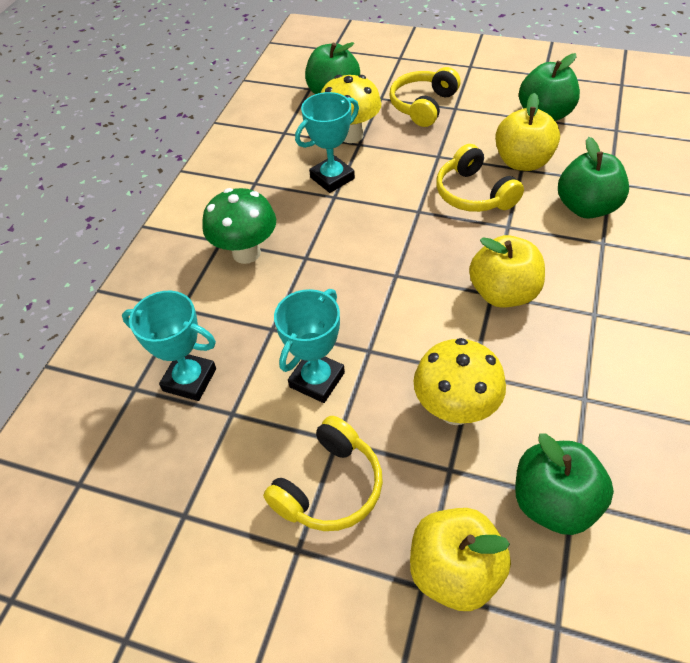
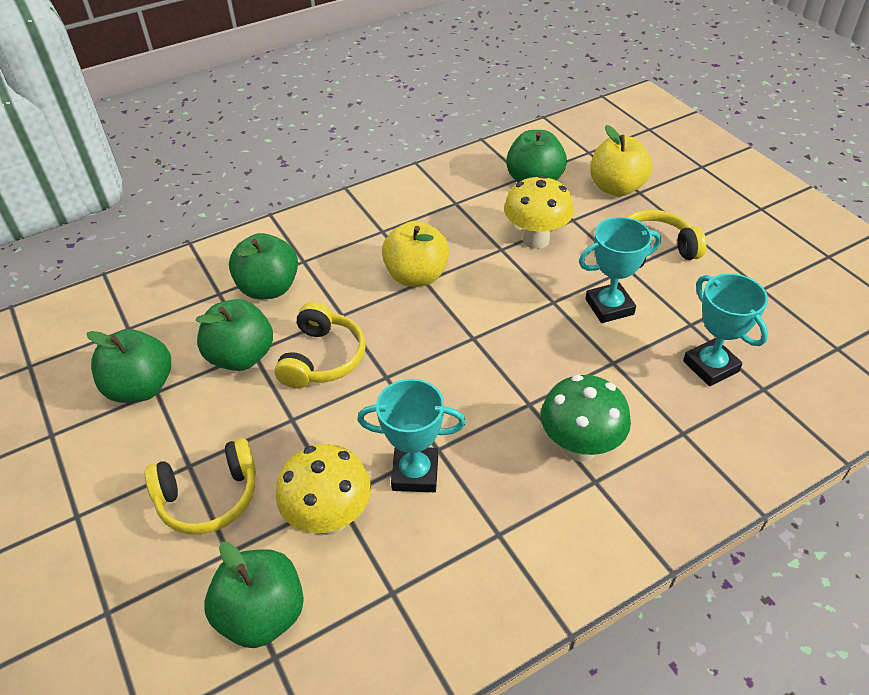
camera: 140 degrees left, 5 degrees down
yellow apple [495,93,560,171] -> green apple [195,299,273,371]

